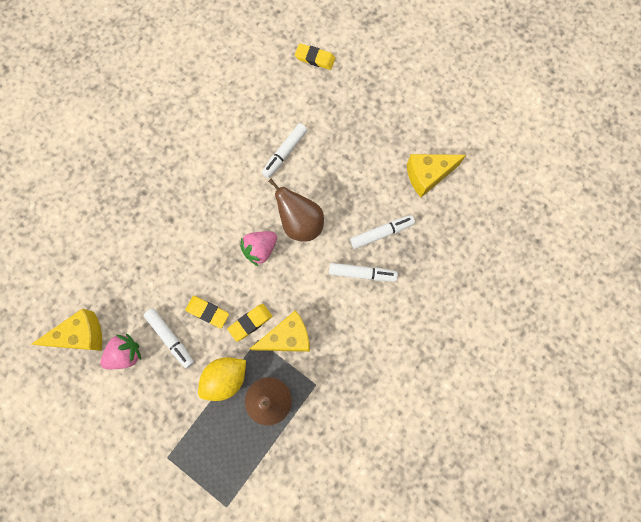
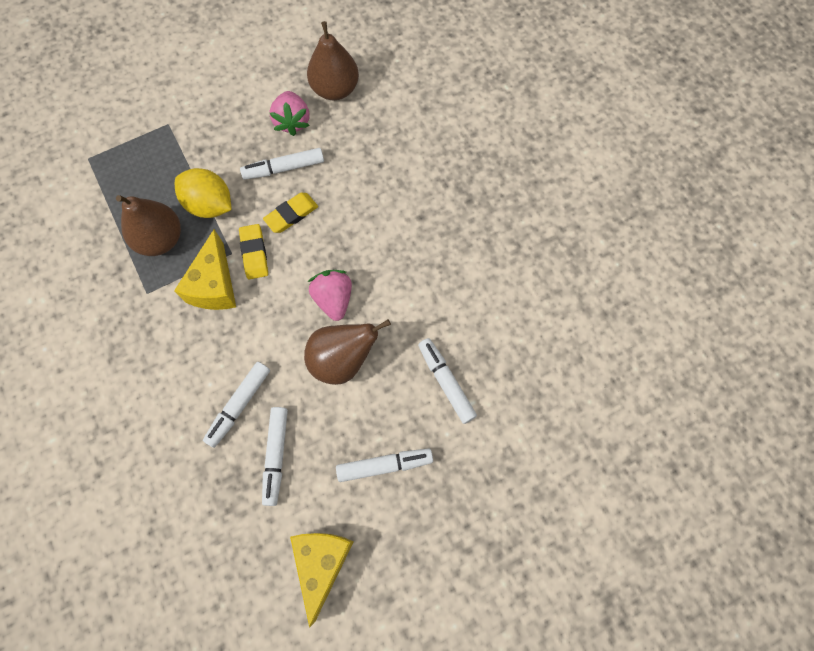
camera: 115 degrees right, 5 degrees down
yellow cheese [32,308,102,351] -> brown pear [307,21,359,100]
yellow lemon [198,357,246,401] -> yellow lemon turned 45 degrees counterclockwise [175,168,232,218]
yellow eraser [295,43,335,70] -> none
none -> white marker [336,448,433,482]

